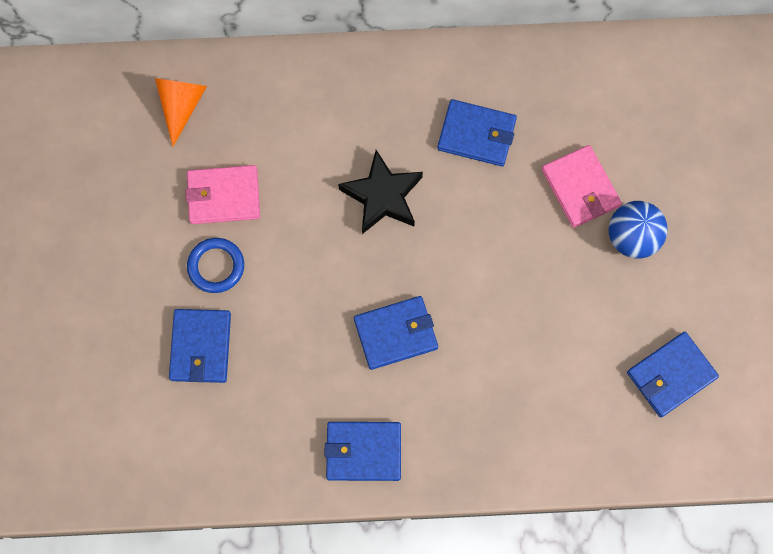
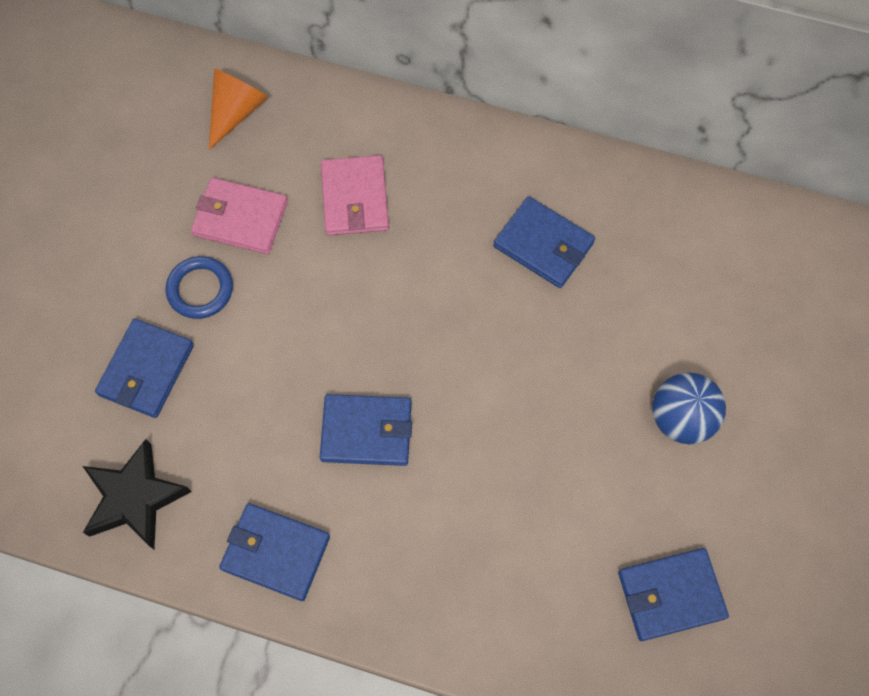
camera: 20 degrees right, 5 degrees down
black star [338,150,423,234] -> black star moved to [83,439,192,549]
pink wallet [542,145,622,228] -> pink wallet moved to [321,155,389,236]

